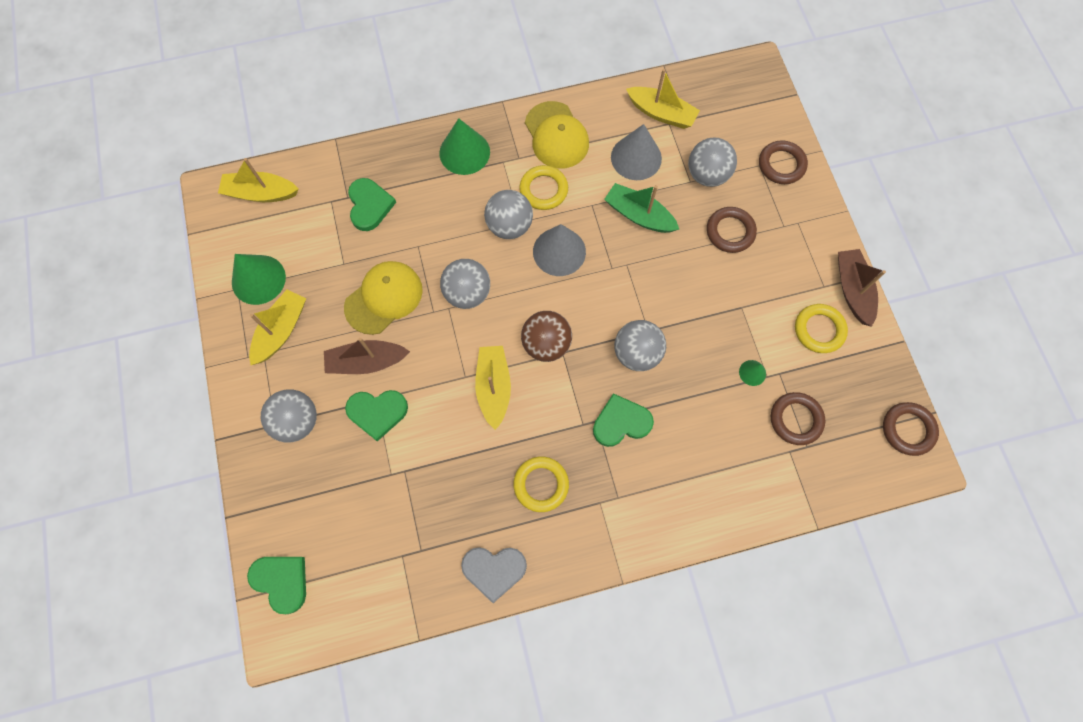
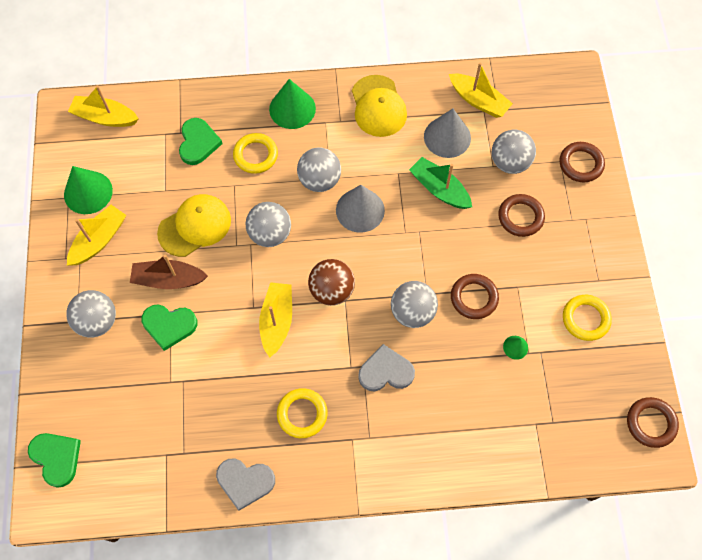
camera: 10 degrees right, 5 degrees down
yellow ring [519,165,568,210] -> yellow ring moved to [233,133,278,174]
green heart [593,393,654,447] -> grey heart [358,344,415,391]
brown ring [771,392,825,445] -> brown ring moved to [451,274,499,319]
brown boat [838,249,886,327] -> none

